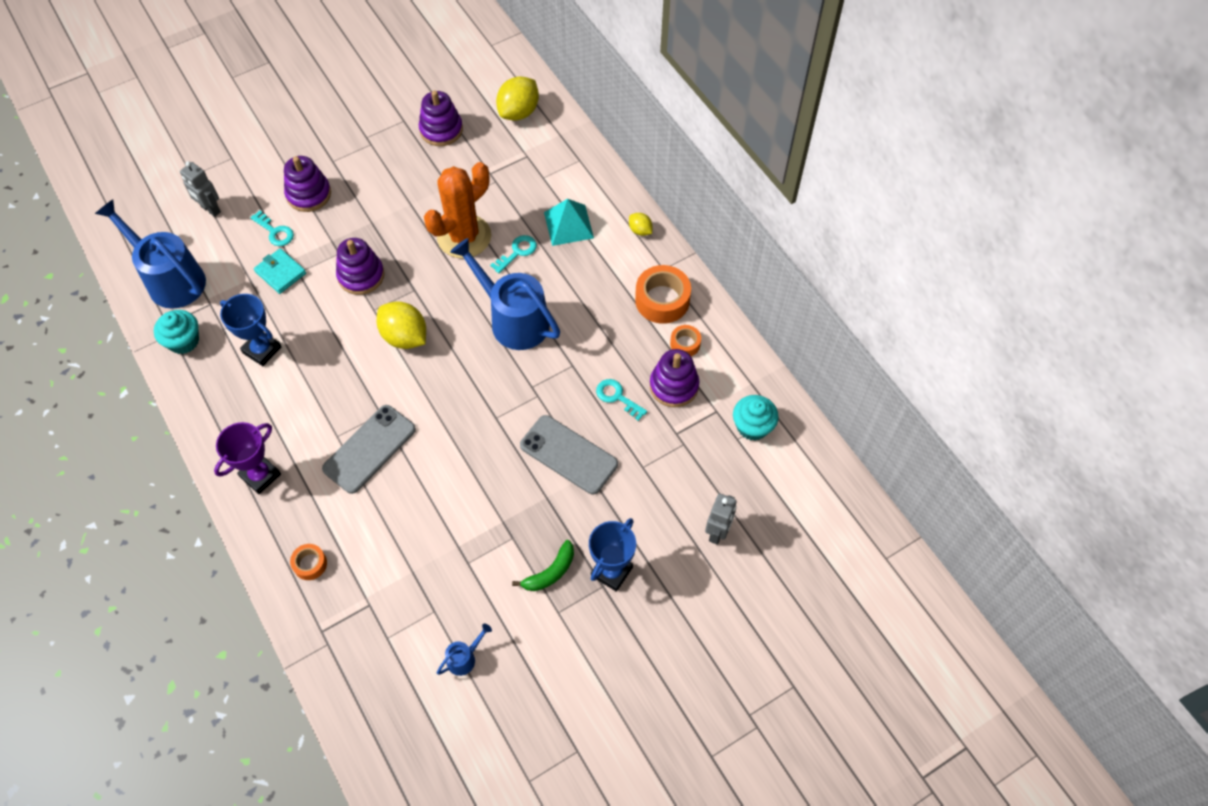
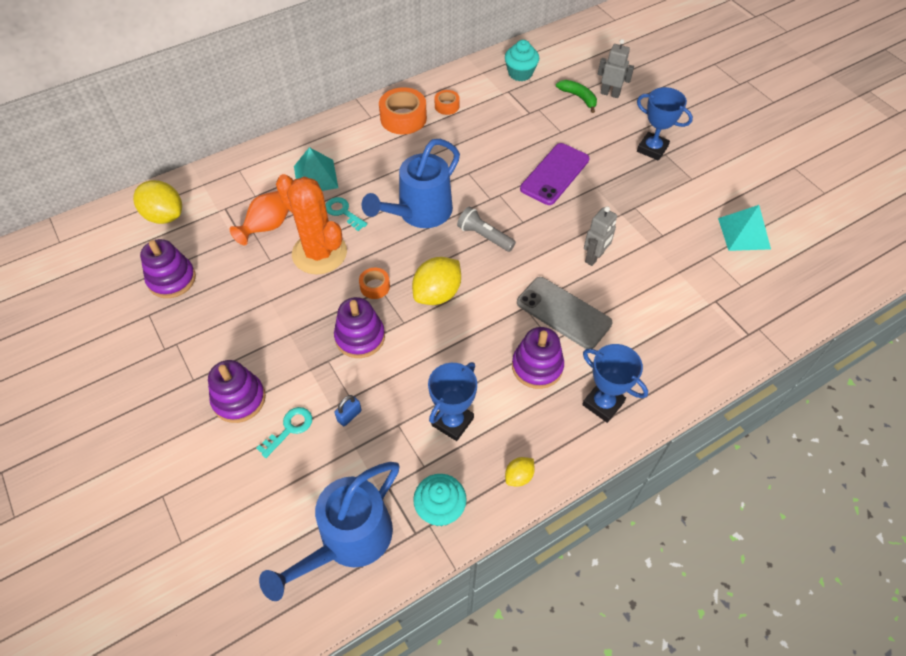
camera: 90 degrees left, 5 degrees down
grey robot [180,161,221,217] -> grey robot moved to [584,206,617,266]
purple trophy [214,422,281,494] -> blue trophy [582,344,648,423]
turquoise wallet [254,248,306,294] -> blue padlock [335,395,362,426]
orange tape [290,544,327,580] -> orange tape moved to [359,268,390,299]
blue watering can [437,623,492,676] -> turquoise pyramid [718,205,771,251]
green banana [512,540,574,591] -> green banana moved to [556,80,597,113]
grey phone [520,415,618,494] -> purple phone [520,143,590,205]
turquoise key [596,379,647,421] -> none
yellow lemon [629,213,653,236] -> yellow lemon moved to [505,457,535,487]
purple stacking toy [650,349,699,407] -> purple stacking toy moved to [512,327,564,389]
none -> orange vase [229,191,289,246]
none -> grey flashlight [457,207,516,252]

